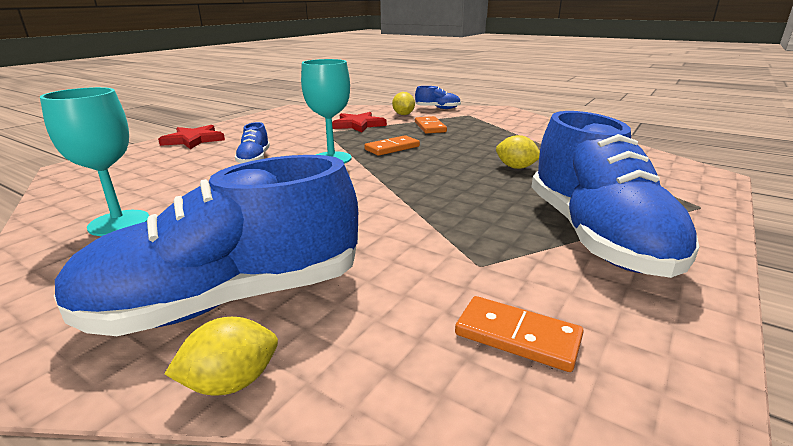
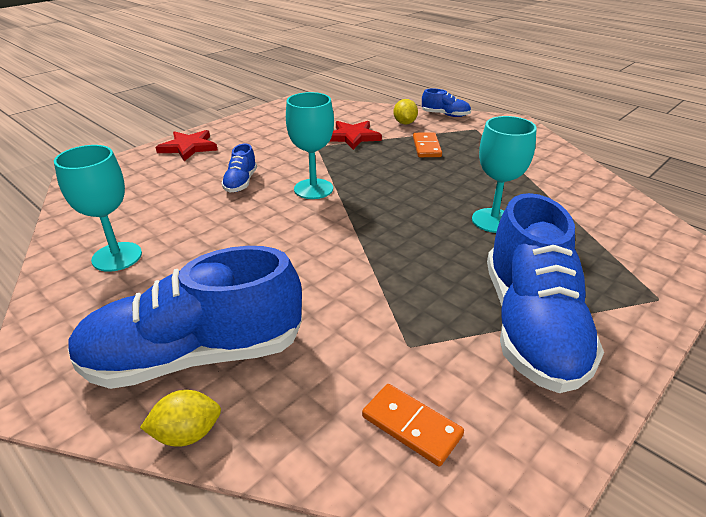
camera: 10 degrees right, 10 degrees up
orange domino [364,135,420,156] -> none
yellow lemon [496,135,540,169] -> turquoise goblet [472,116,537,233]

